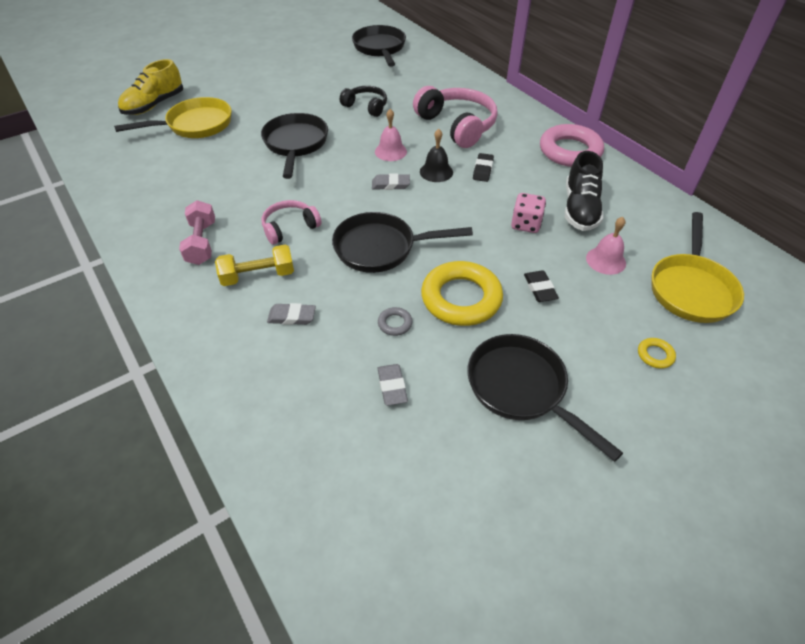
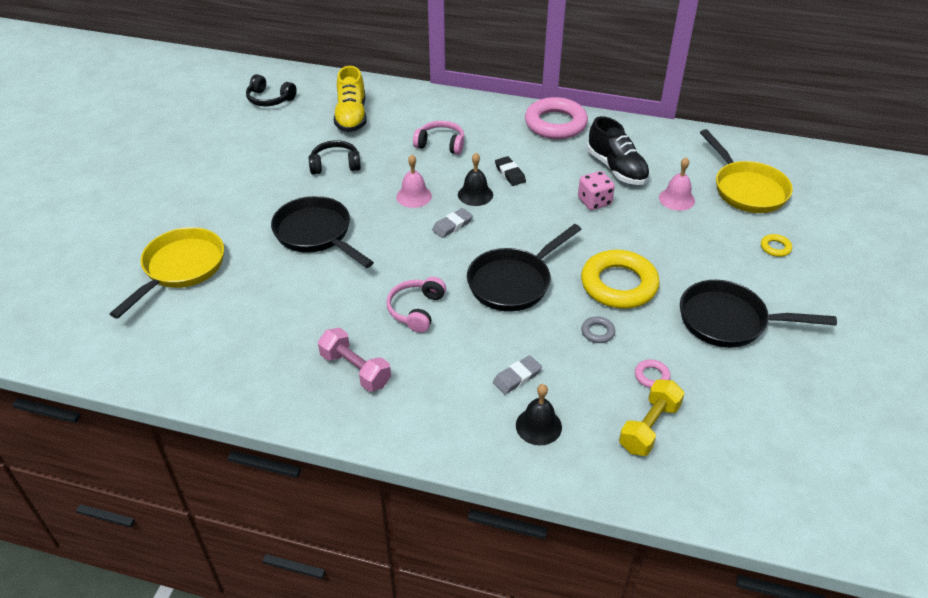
camera: 40 degrees left, 5 degrees down
yellow shoe [118,59,184,115] -> yellow shoe moved to [334,66,367,132]
yellow dumbbell [215,244,294,286] -> yellow dumbbell moved to [619,379,685,456]
black pan [352,25,406,67] -> black headphones [246,74,297,106]
grey eraser [377,364,408,406] -> pink ring [635,359,671,388]
pink headphones [413,86,498,148] -> pink headphones [413,121,464,155], size x0.58
black eraser [524,270,559,302] -> none
none -> black bell [516,384,562,445]

